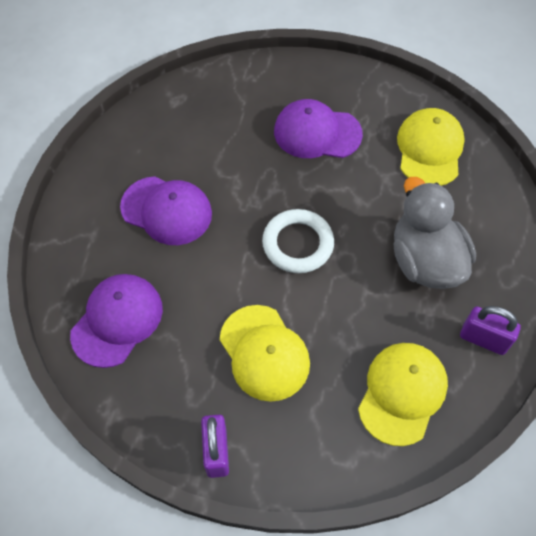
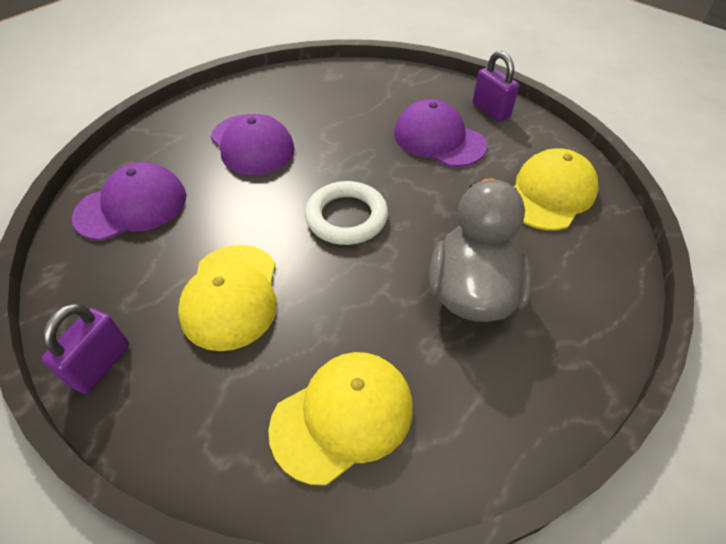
camera: 30 degrees right, 10 degrees down
purple padlock [460,306,521,355] -> purple padlock moved to [473,51,519,121]

